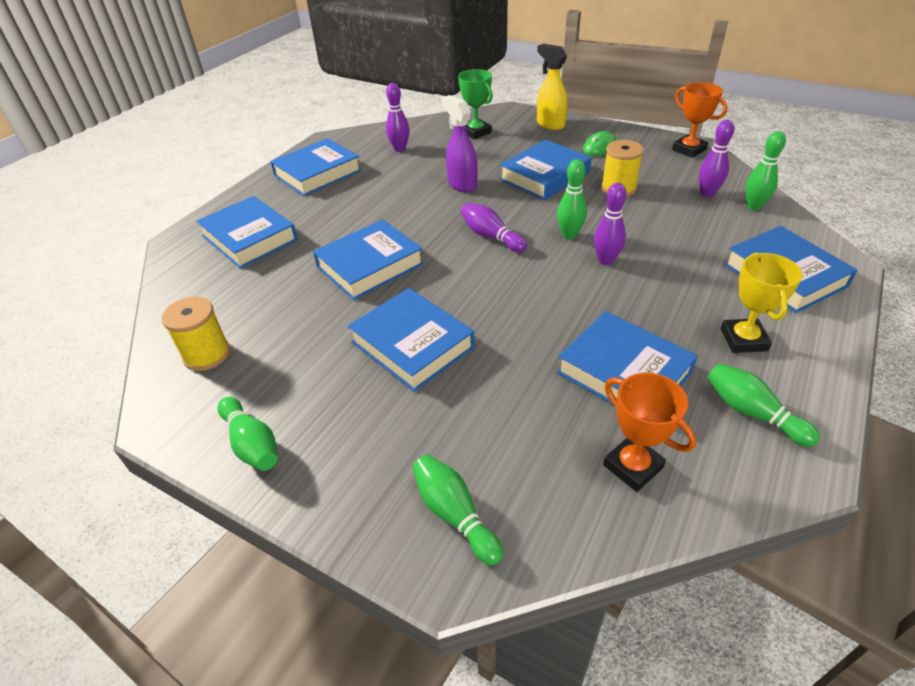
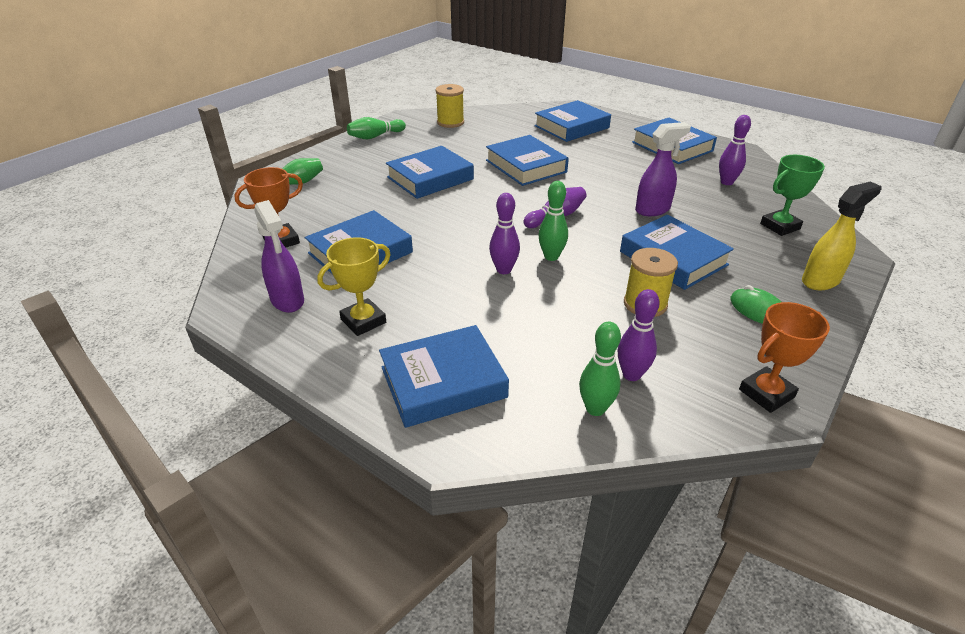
camera: 95 degrees right, 5 degrees down
green bowling pin [707,363,820,447] -> purple spray bottle [254,200,304,313]
yellow trophy [721,252,803,353] -> yellow trophy turned 45 degrees counterclockwise [317,237,391,336]

